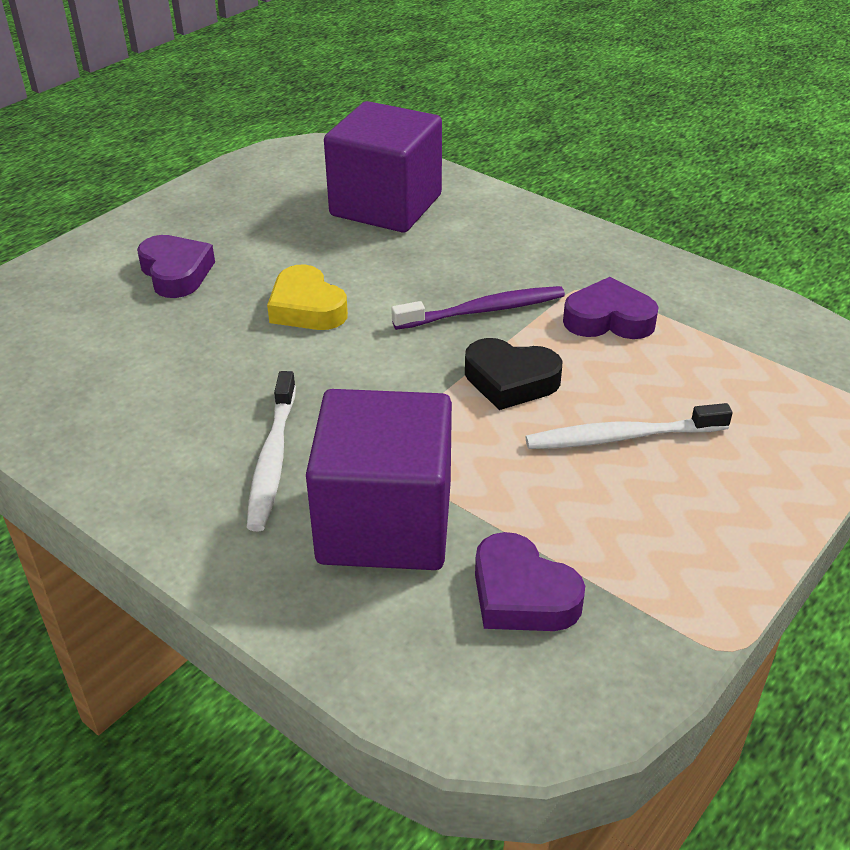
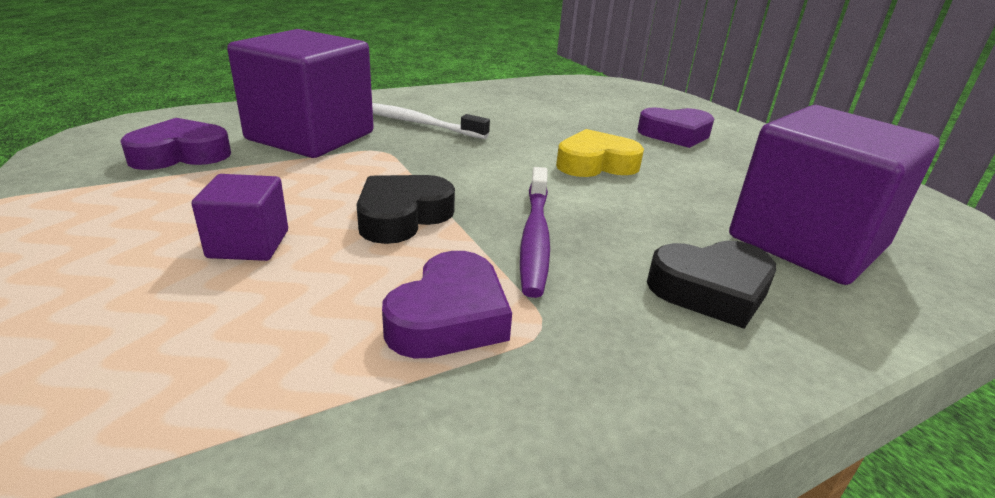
camera: 110 degrees right, 10 degrees down
white toothbrush [526,403,732,449] -> purple cube [192,174,288,261]
none -> black heart [647,240,776,329]

